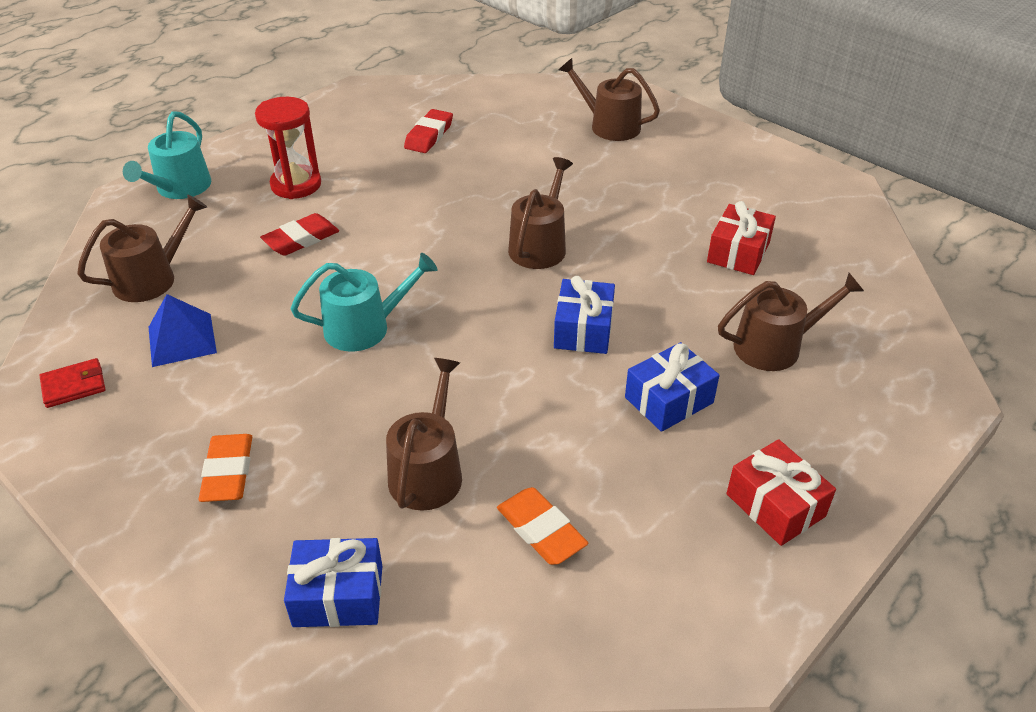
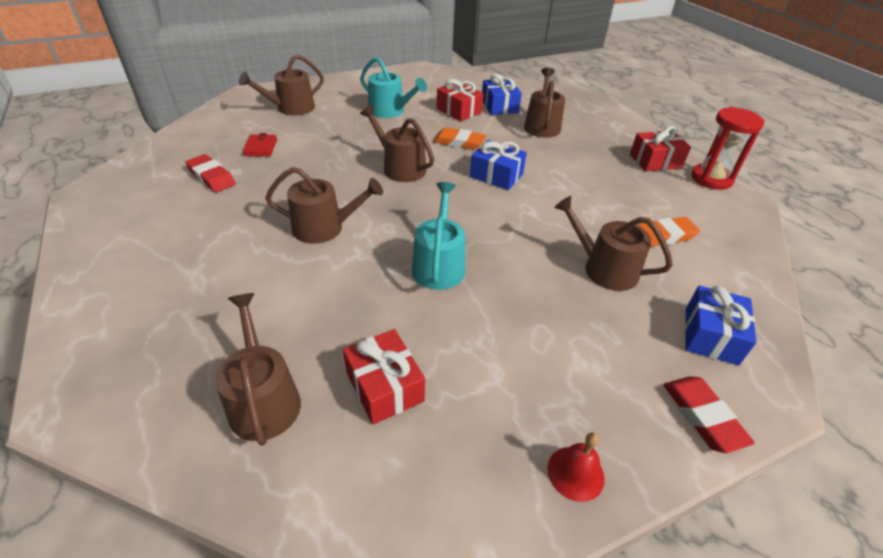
camera: 70 degrees left, 0 degrees up
red wallet [40,358,105,408] -> red wallet moved to [243,133,277,156]
turquoise watering can [123,111,211,199] -> turquoise watering can moved to [360,57,427,118]
blue pyramid [149,294,217,367] -> red gift [343,329,425,425]
orange eraser [199,434,252,502] -> orange eraser moved to [433,127,486,150]
red hourglass [255,97,321,199] -> red hourglass moved to [691,107,765,190]
red eraser [260,213,339,256] -> red eraser moved to [663,376,755,453]
blue gift [625,342,720,432] -> blue gift moved to [482,74,522,115]
none -> brown watering can [265,167,383,244]
none -> red bell [547,432,605,502]

